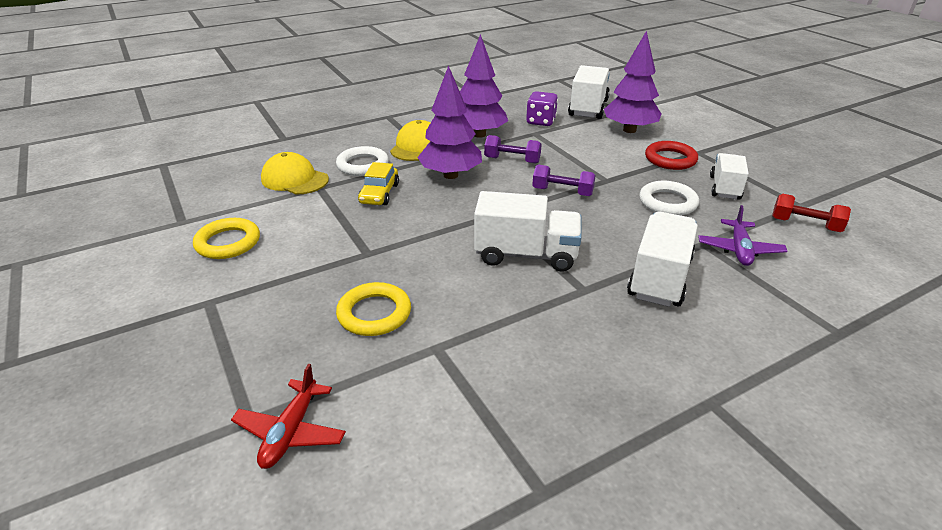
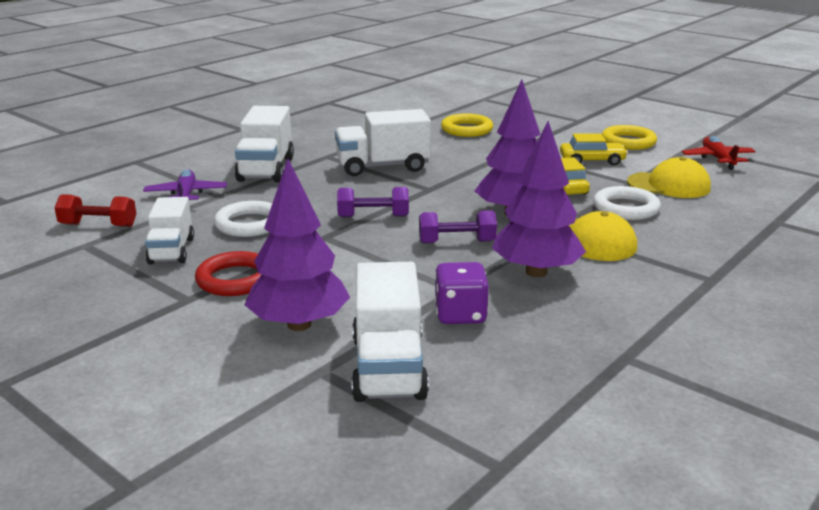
camera: 160 degrees right, 10 degrees down
red plane [231,364,346,469] -> red plane moved to [682,136,756,170]
none -> yellow car [560,133,628,166]

